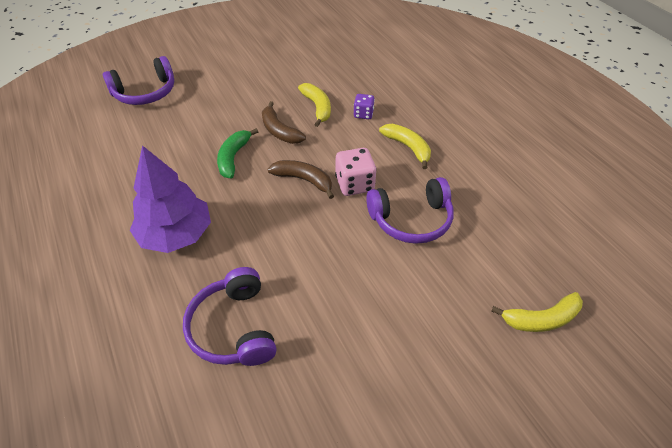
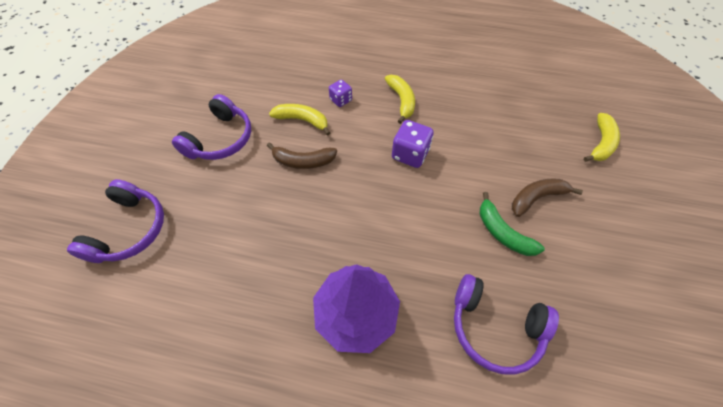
camera: 50 degrees left, 10 degrees up
green banana [217,128,258,178] -> green banana moved to [480,192,545,256]
brown banana [268,160,334,199] -> brown banana moved to [512,178,583,217]
pink dice [335,148,377,196] -> purple dice [392,120,434,168]
purple headphones [366,177,454,244] -> purple headphones moved to [172,94,251,160]
yellow banana [379,124,431,169] -> yellow banana turned 75 degrees clockwise [385,75,415,124]

